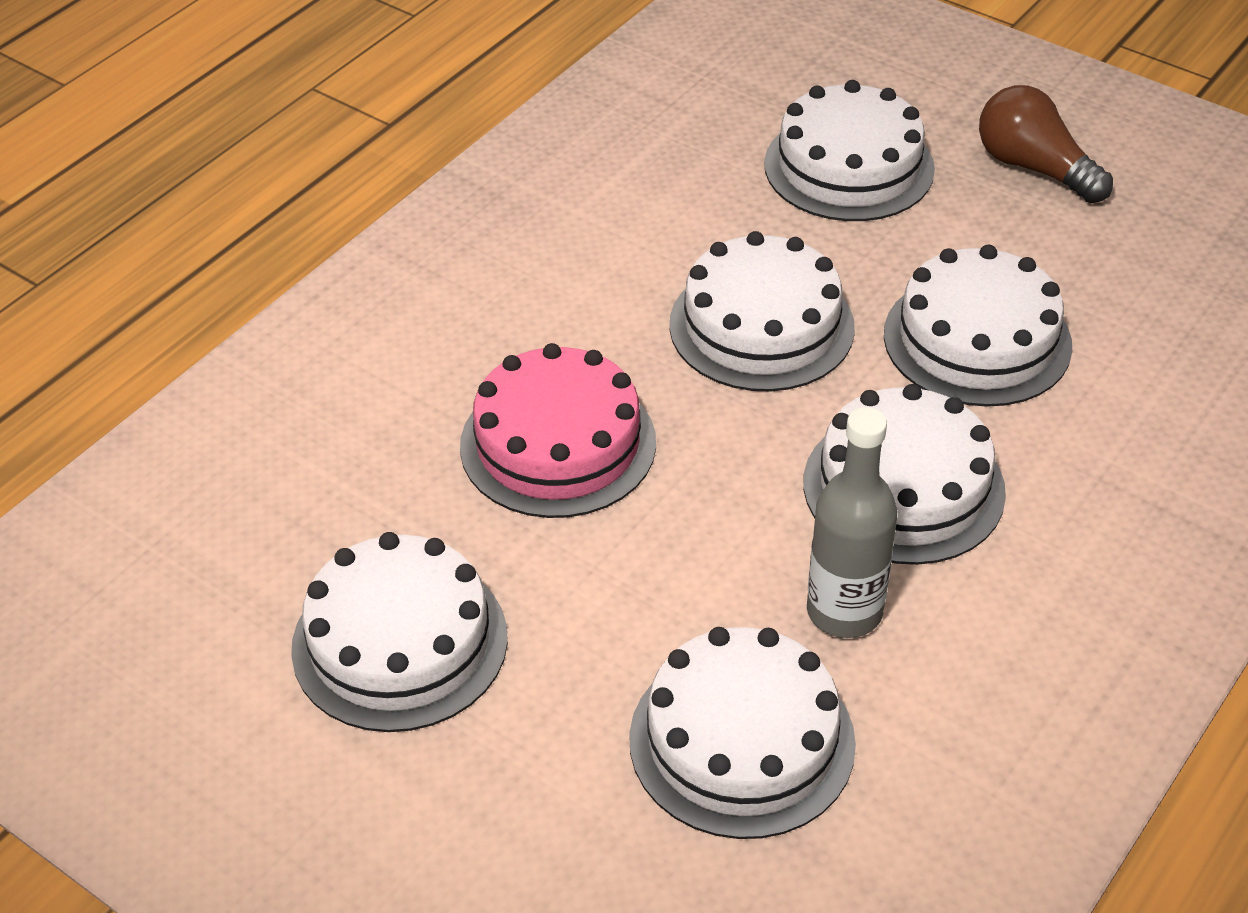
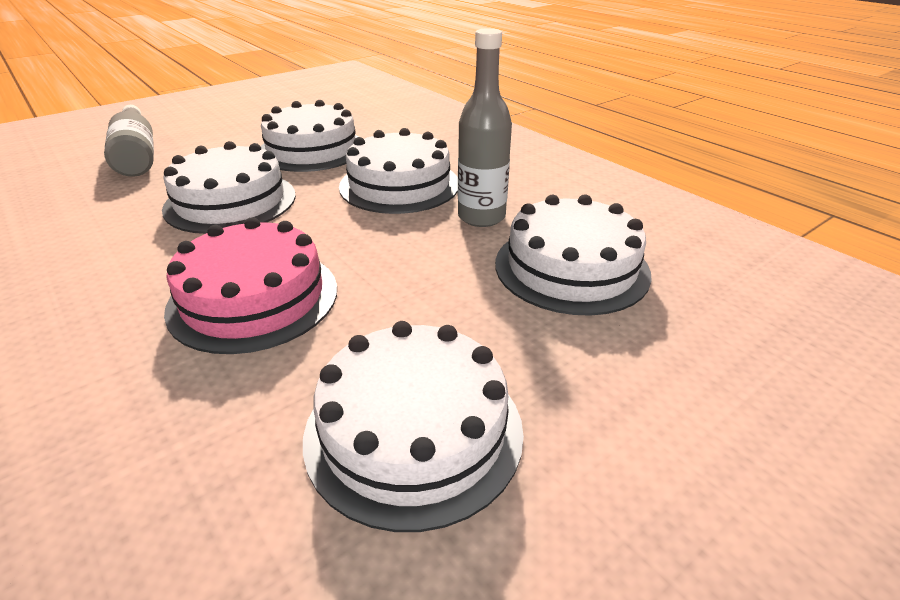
camera: 75 degrees left, 10 degrees down
white cake [764,80,935,221] -> grey bottle [104,105,154,177]
brown light bulb [979,85,1113,203] -> none

